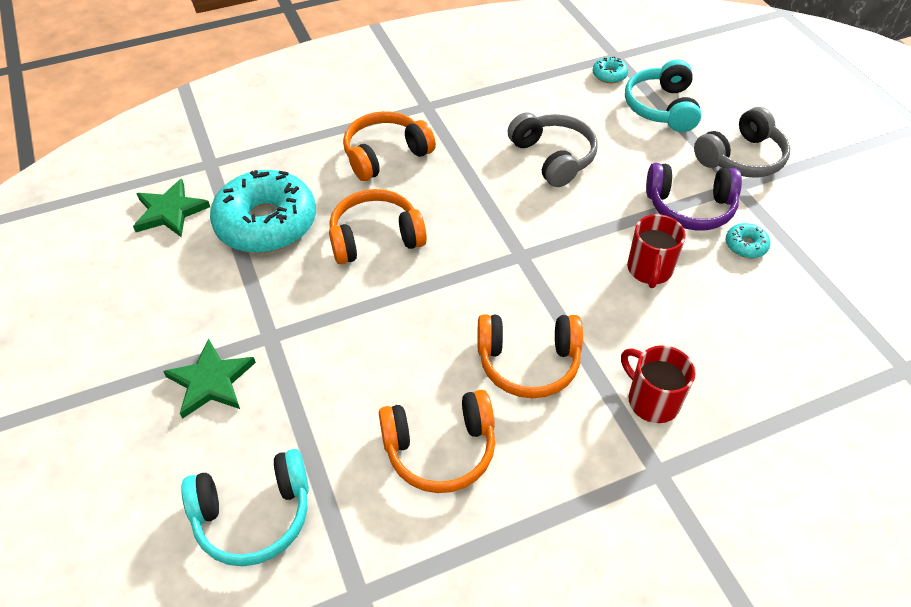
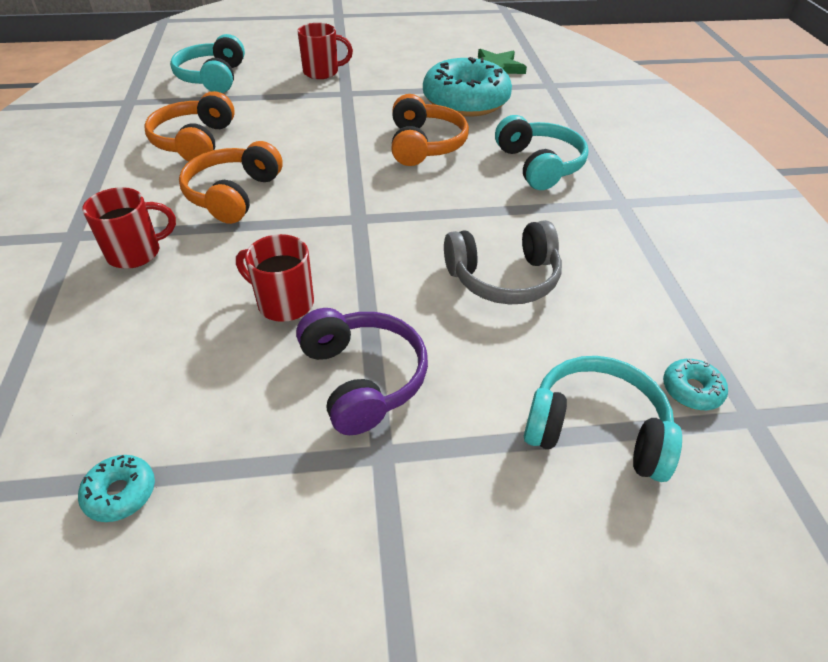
camera: 105 degrees right, 5 degrees down
green star [163,338,256,419] -> red mug [297,23,353,79]
orange headphones [343,111,436,181] -> turquoise headphones [495,115,589,190]
purple headphones [646,163,742,231] -> purple headphones turned 135 degrees clockwise [296,308,428,435]
grey headphones [694,107,790,178] -> none
turquoise donut [726,223,770,258] -> turquoise donut moved to [78,455,155,522]

